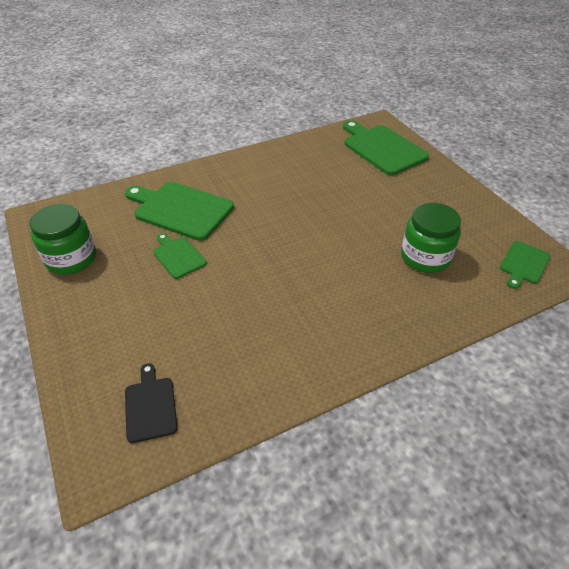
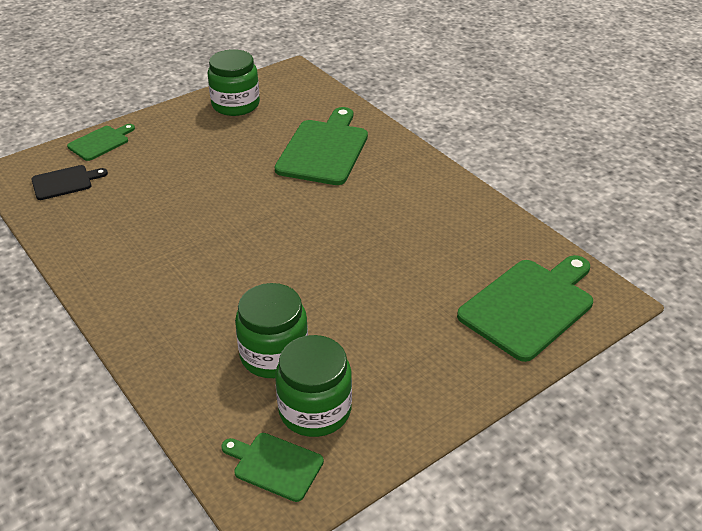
camera: 80 degrees right, 5 degrees down
green cutting board [153,233,207,279] -> green cutting board moved to [67,124,135,161]
none -> green jar [275,335,352,437]

